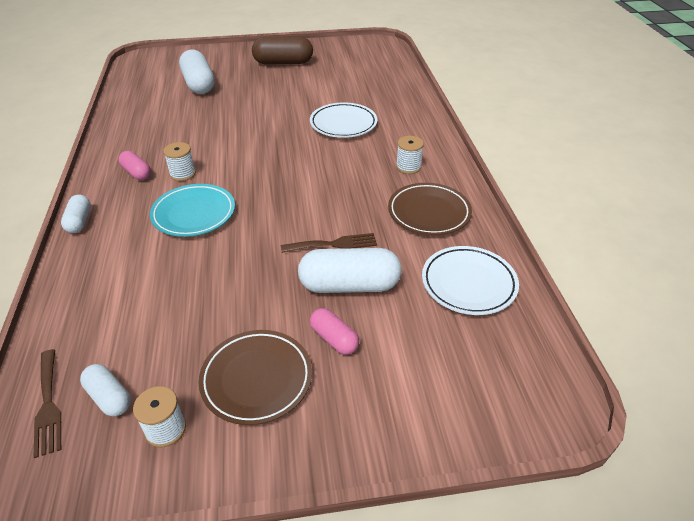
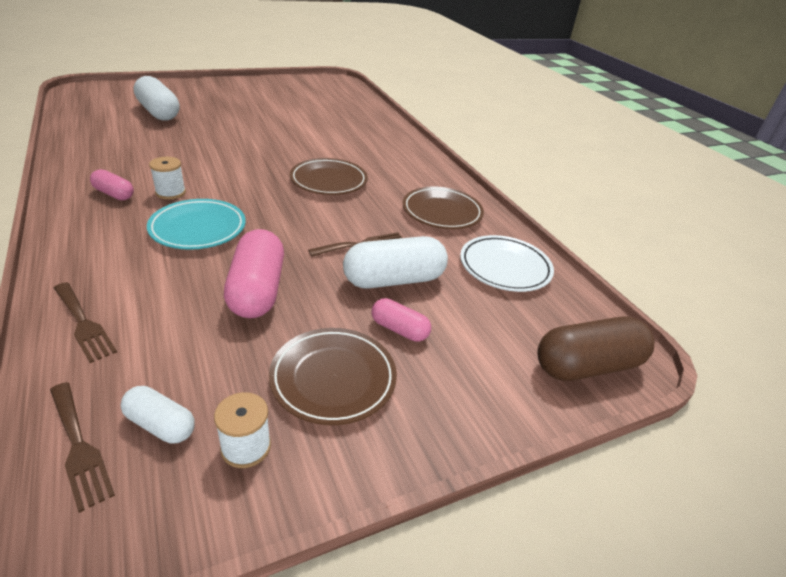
camera: 20 degrees left, 5 degrees down
white capsule [61,195,91,233] -> none
brown capsule [252,36,313,65] -> brown capsule moved to [538,316,654,381]
white plate [310,103,377,138] -> none
white spool [396,136,424,174] -> none
none -> brown fork [54,282,117,363]
none -> pink capsule [224,229,284,318]
none -> brown plate [290,158,368,195]

